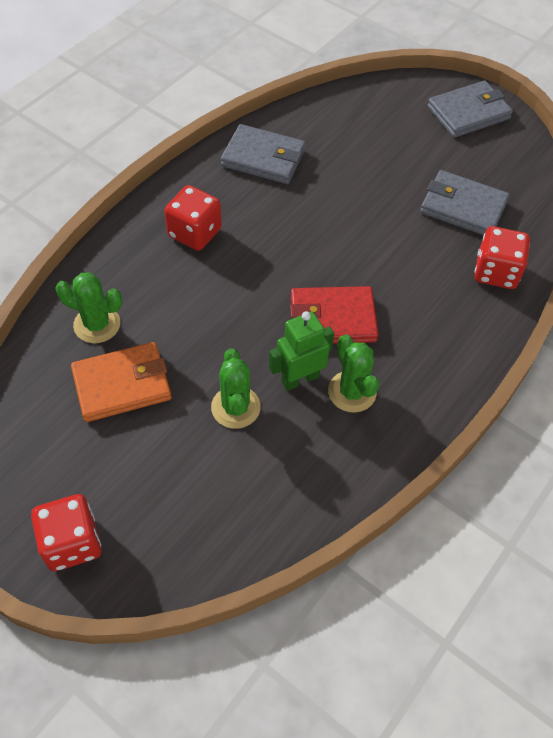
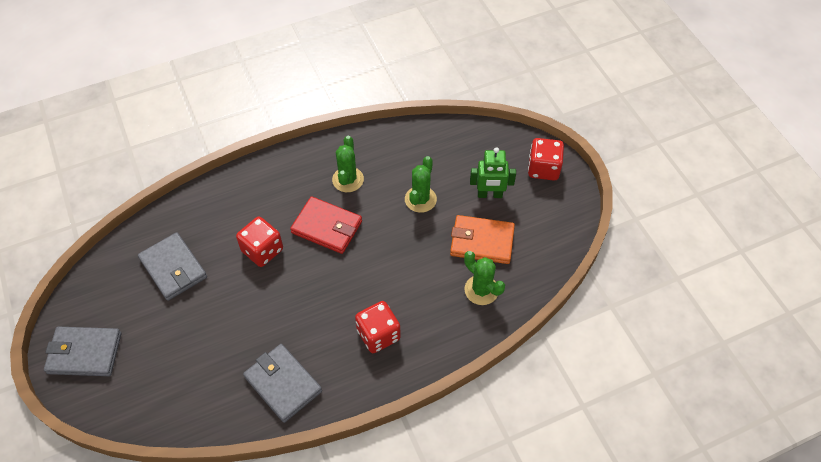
camera: 150 degrees left, 0 degrees up
green robot [269,311,334,391] -> green robot moved to [470,147,516,198]
red dice [475,226,530,289] -> red dice moved to [236,217,283,267]

